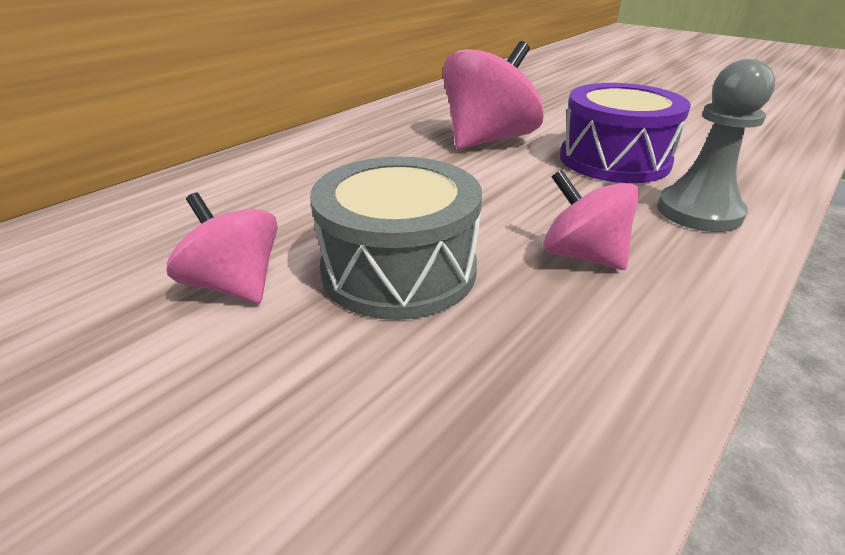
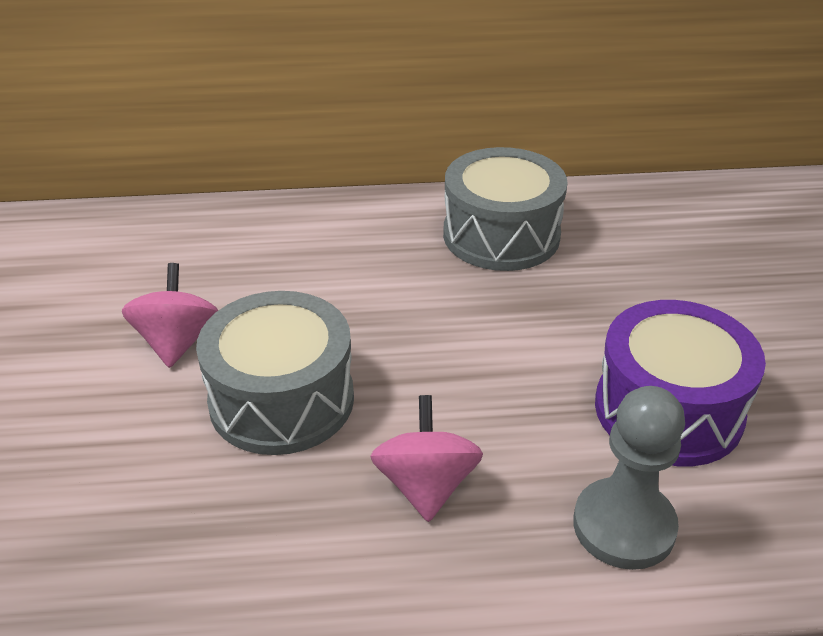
camera: 45 degrees right, 5 degrees up
pink spinning top [443,41,544,149] -> none
none -> grey drum [443,147,568,271]

